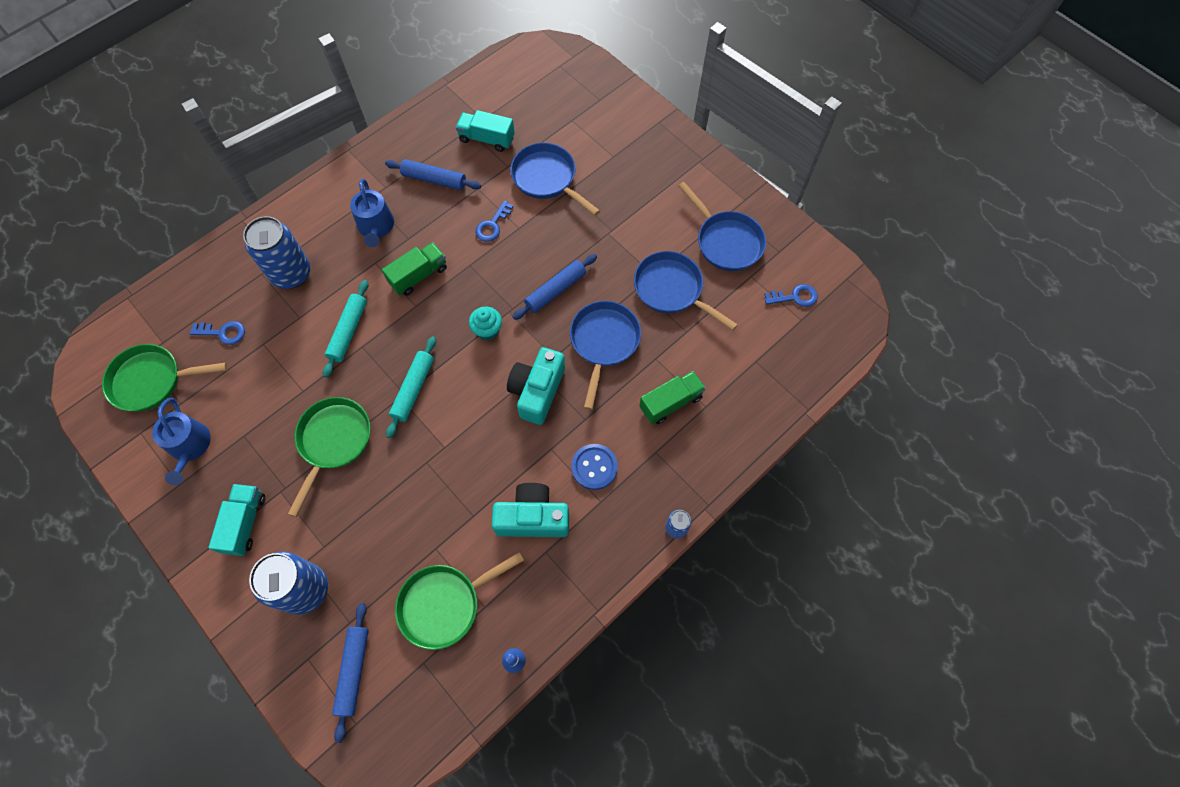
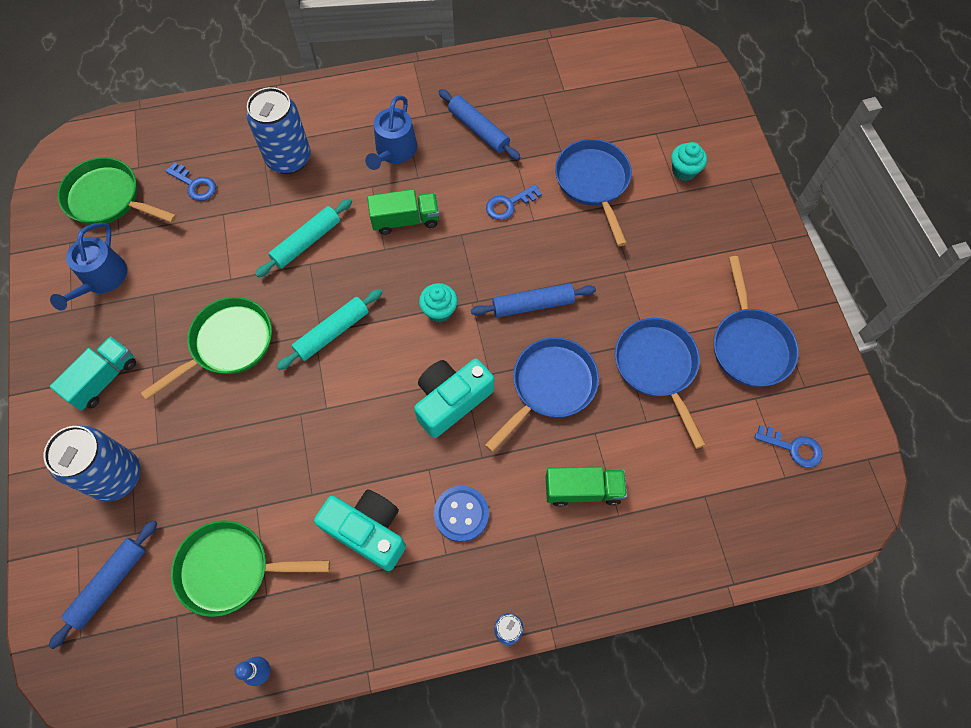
camera: 30 degrees right, 0 degrees up
turquoise truck [455,110,515,152] -> none
none -> turquoise cupcake [671,142,707,181]

